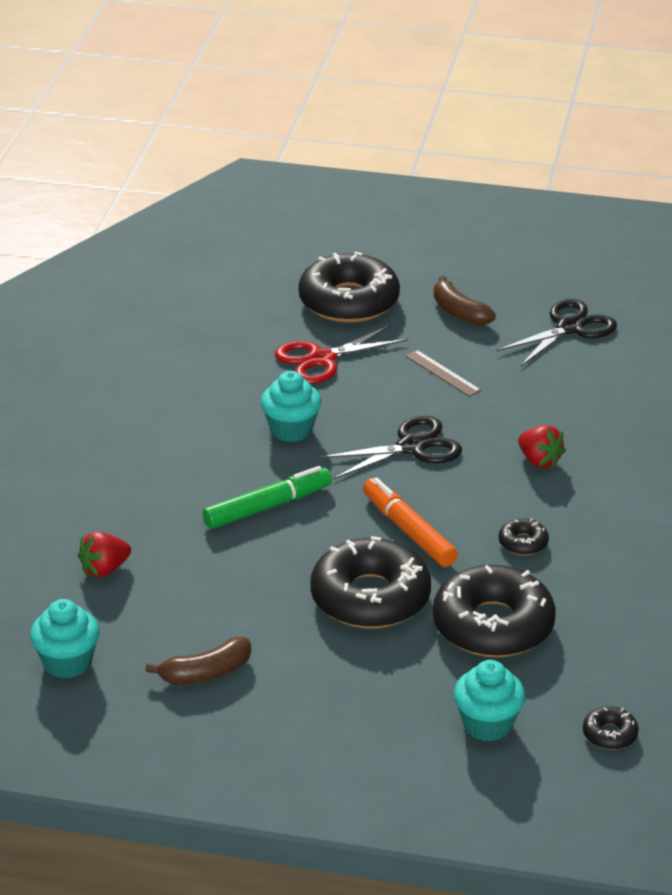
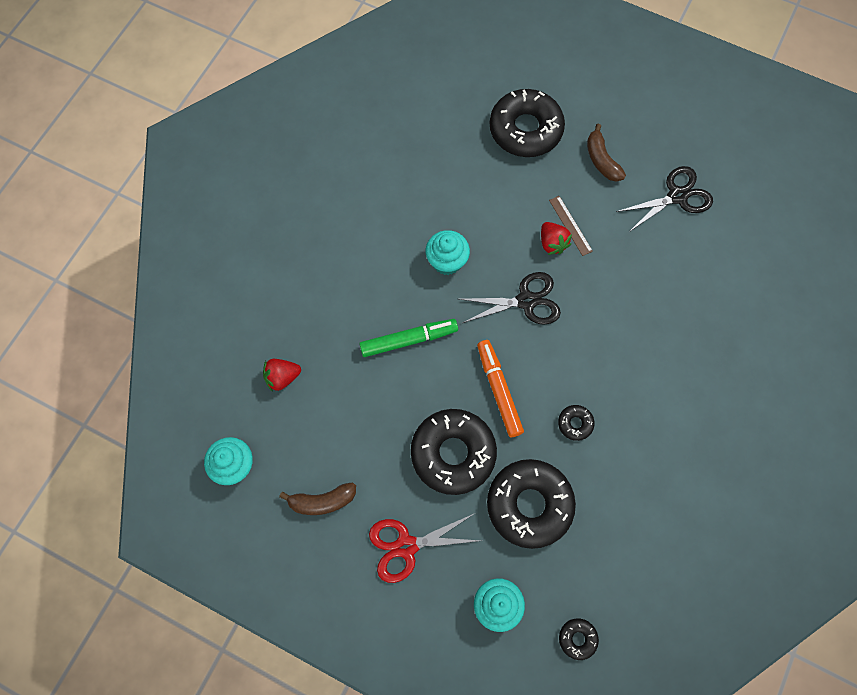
camera: 15 degrees right, 35 degrees up
red scissors [275,325,408,384] -> red scissors moved to [369,513,481,583]
red strawberry [518,425,566,468] -> red strawberry moved to [541,222,572,255]

